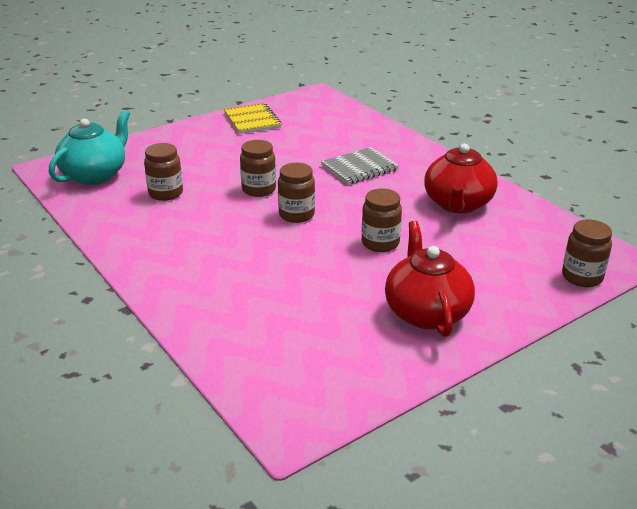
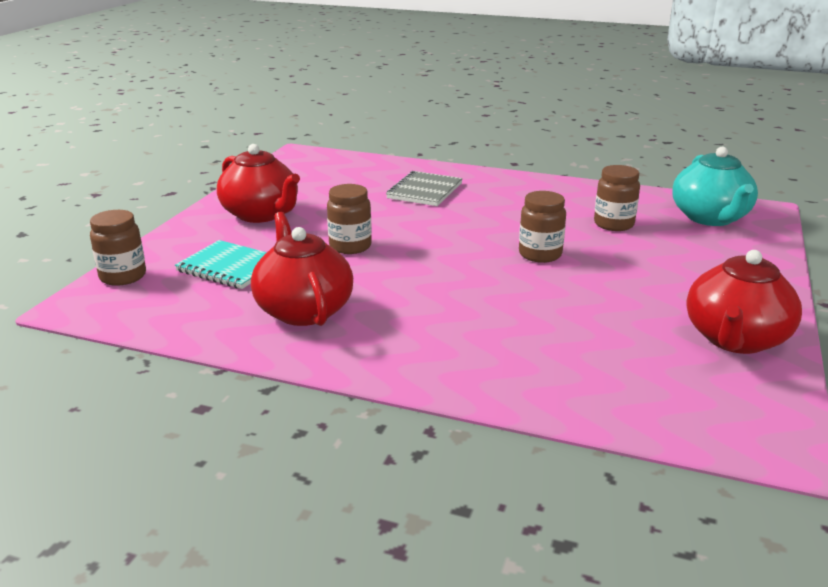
camera: 145 degrees right, 5 degrees down
yellow notebook [224,103,281,134] -> red teapot [686,250,802,354]
brown jar [278,163,315,223] -> none
grey notebook [321,147,399,185] -> grey notebook moved to [386,171,463,206]
none -> turquoise notebook [175,240,267,289]

